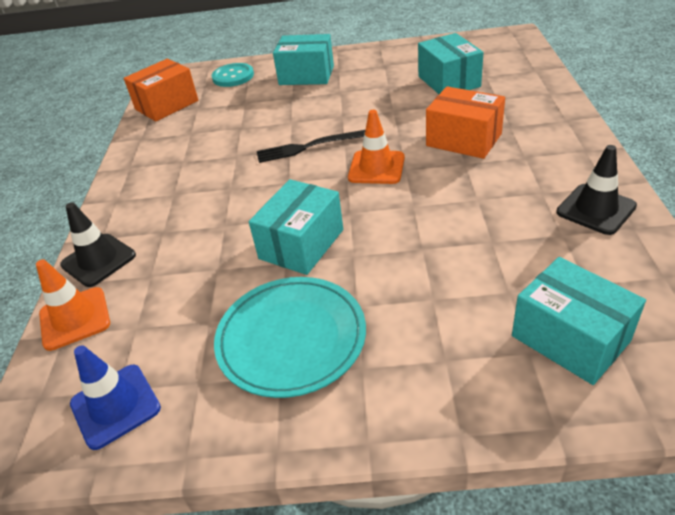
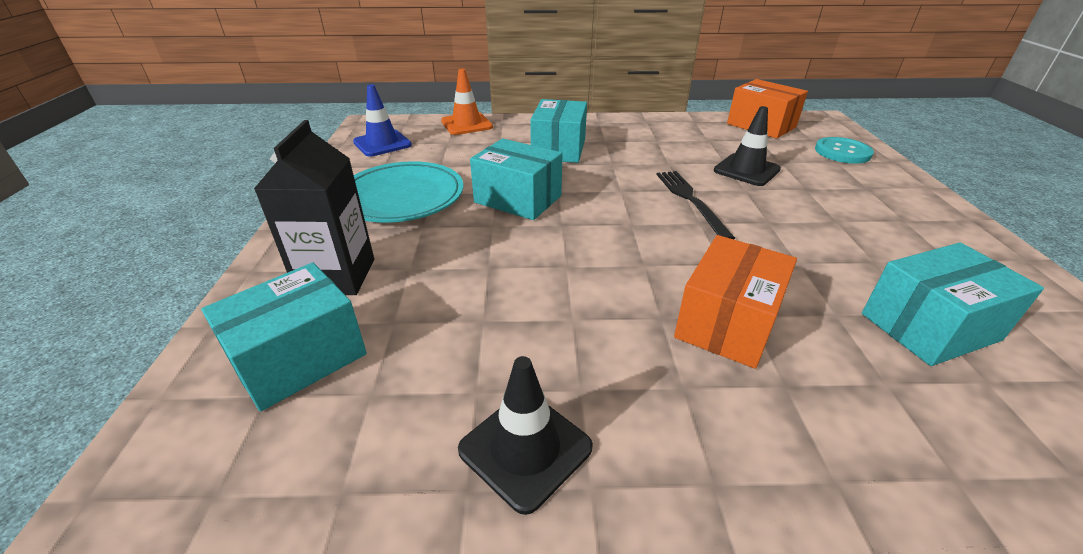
camera: 85 degrees right, 5 degrees down
black traffic cone [60,202,136,287] -> black traffic cone moved to [714,106,781,186]
turquoise box [273,34,334,85] -> turquoise box moved to [530,99,587,163]
orange traffic cone [348,110,405,184] -> none
none -> black carton [254,120,374,295]

